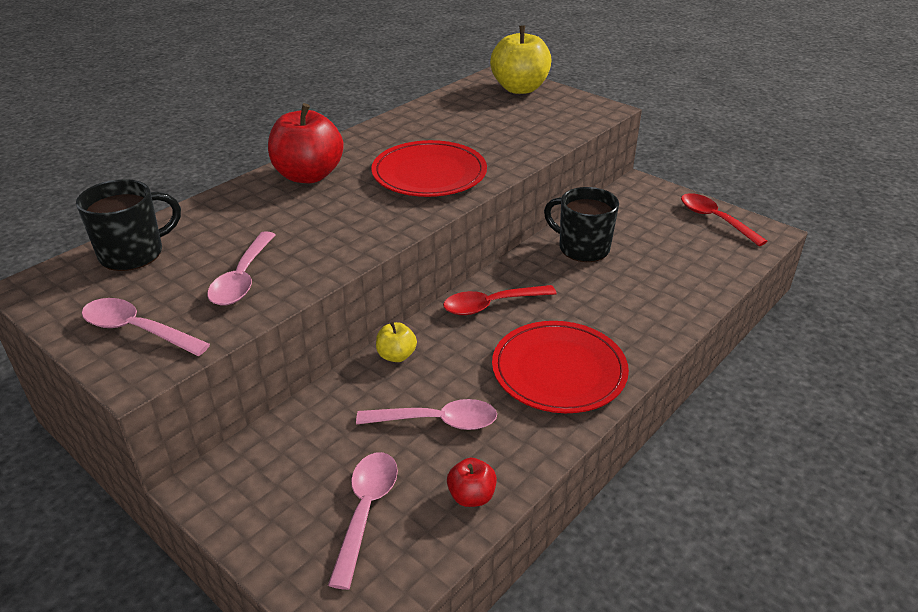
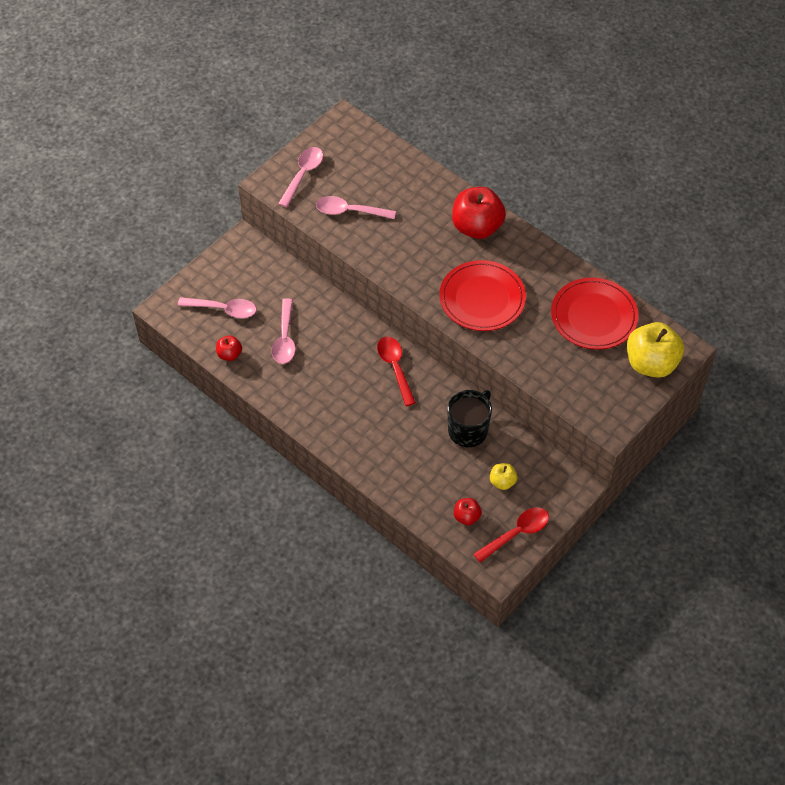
camera: 90 degrees right, 20 degrees up
black mug [76,179,181,271] -> none
yellow apple [376,322,417,362] -> yellow apple moved to [490,463,517,490]
red plate [492,321,629,413] -> red plate moved to [551,278,639,350]
none -> red apple [454,498,482,525]

